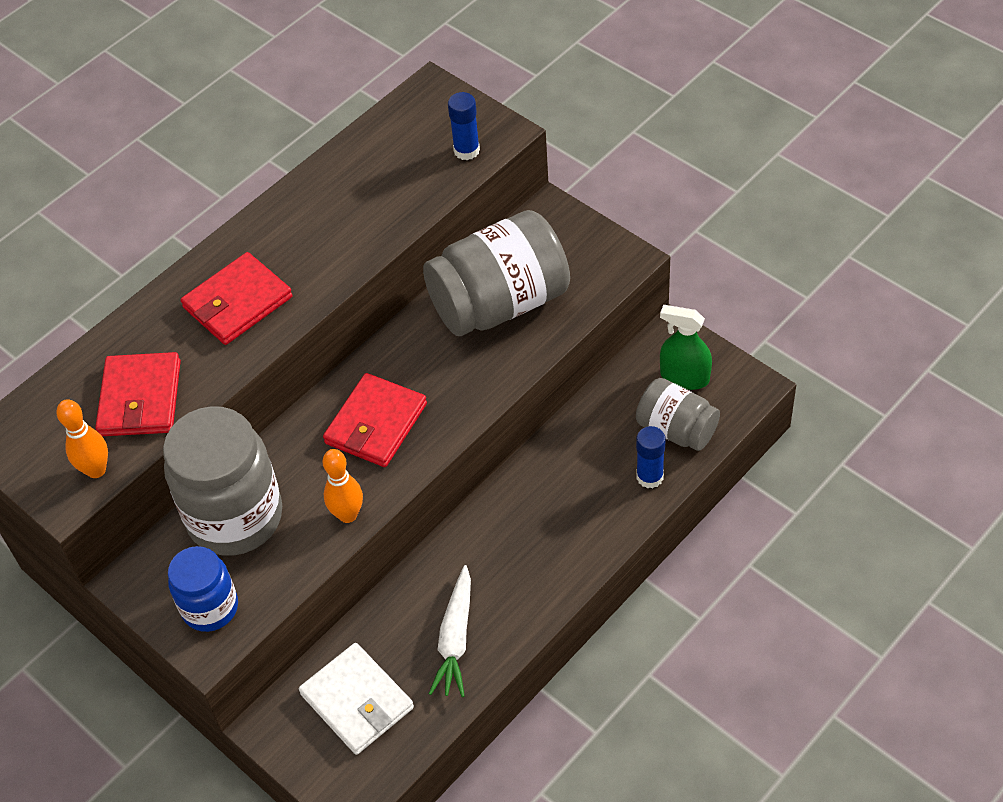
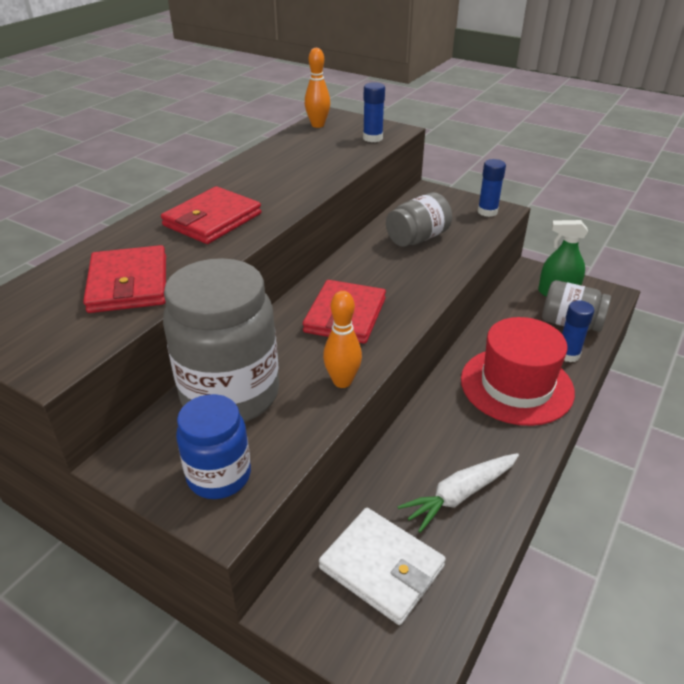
camera: 15 degrees left, 15 degrees down
orange bowling pin [56,399,108,478] -> orange bowling pin moved to [305,48,330,128]
grey jar [423,210,570,336] -> grey jar [386,192,452,247], size x0.57
white carrot [429,565,471,697] -> white carrot turned 60 degrees clockwise [397,453,519,533]
none -> red hat [461,317,575,426]
none -> blue glue stick [478,159,506,217]

